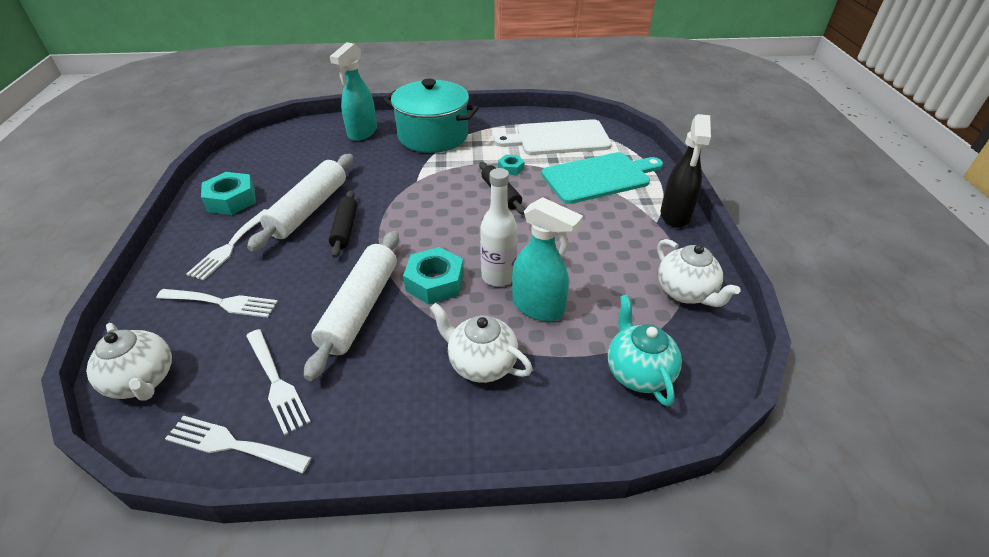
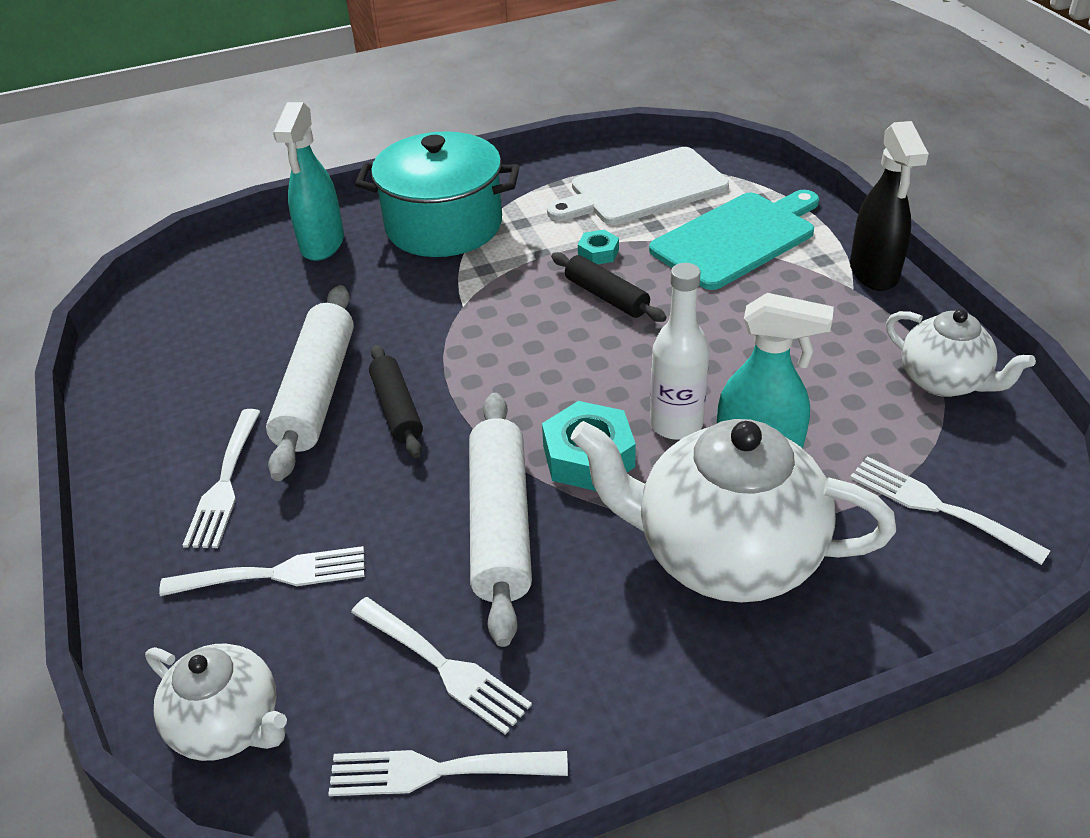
camera: 15 degrees left, 0 degrees up
turquoise nut [201,172,256,215] -> none
white teapot [430,303,533,383] -> white teapot [570,419,896,603], size x1.78
turquoise teapot [608,295,682,406] -> white fork [850,456,1051,565]

